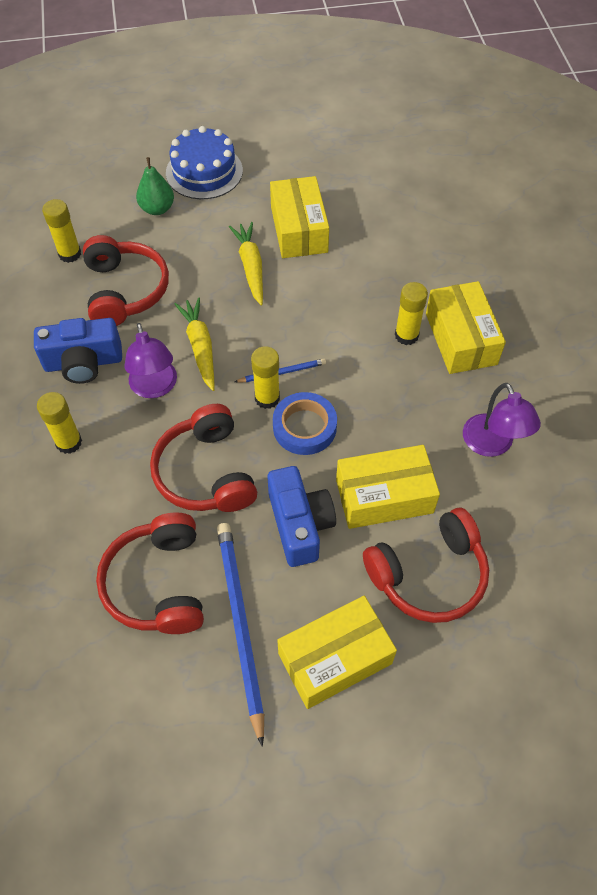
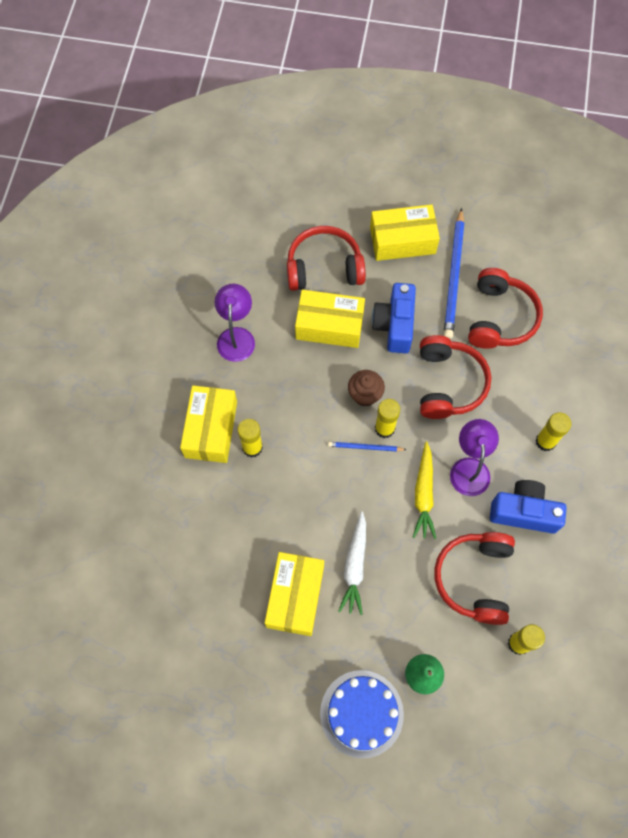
camera: 160 degrees left, 10 degrees up
yellow carrot [229,222,263,306] -> white carrot [338,511,366,615]
blue tape [273,392,337,455] -> brown cupcake [348,370,385,406]

